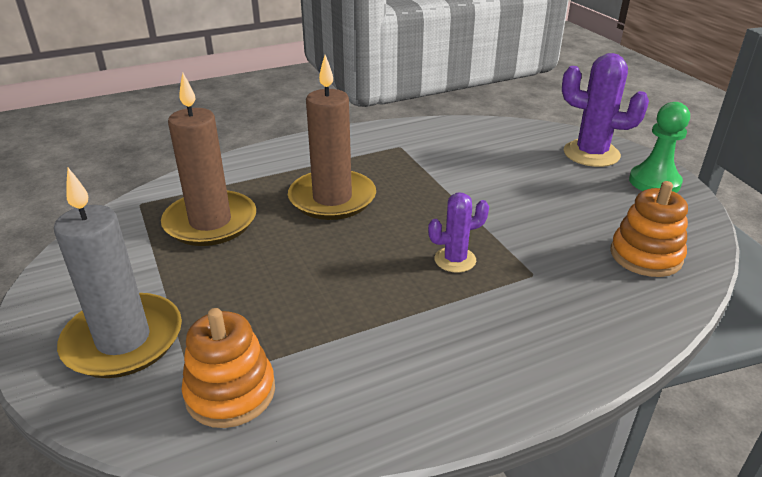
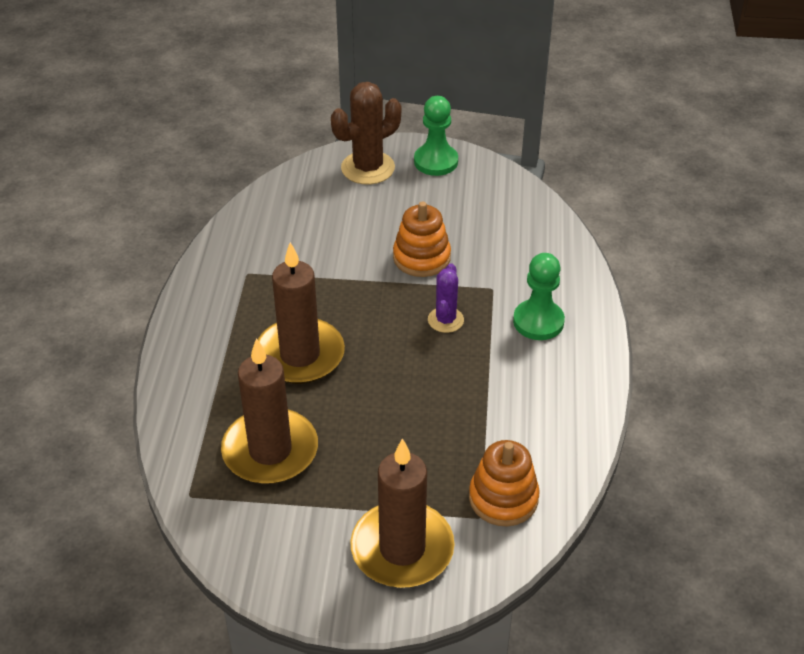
camera: 60 degrees left, 10 degrees up
grey candle [54,168,182,378] -> brown candle [350,438,455,588]
purple cactus [562,53,649,167] -> brown cactus [331,82,401,184]
orange stacking toy [610,181,688,277] -> orange stacking toy moved to [393,201,451,277]
none -> green pawn [513,253,565,340]

